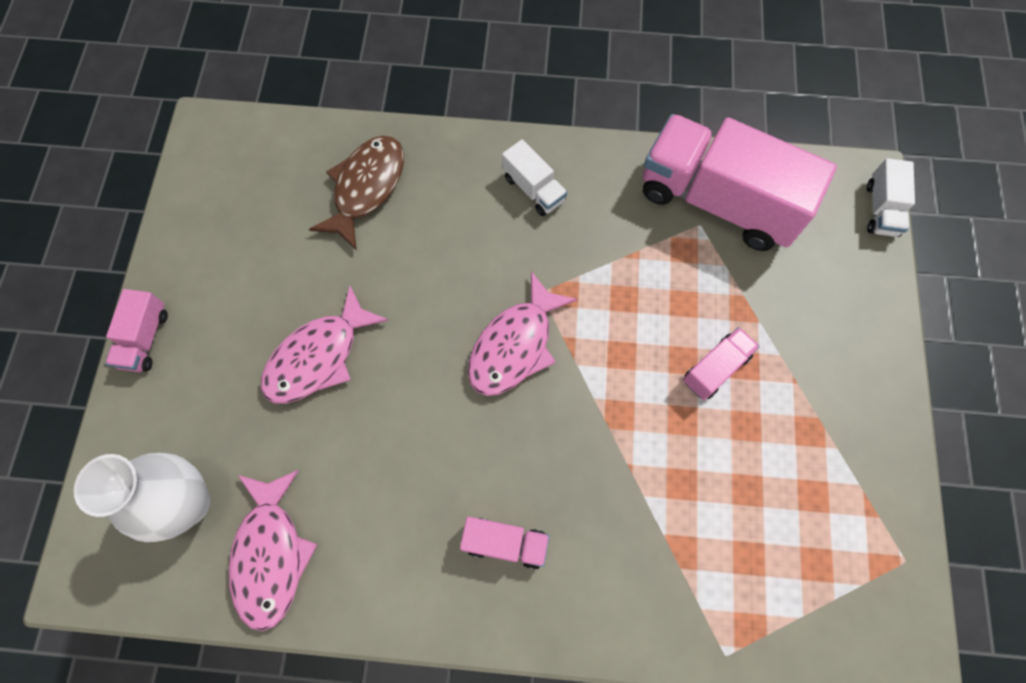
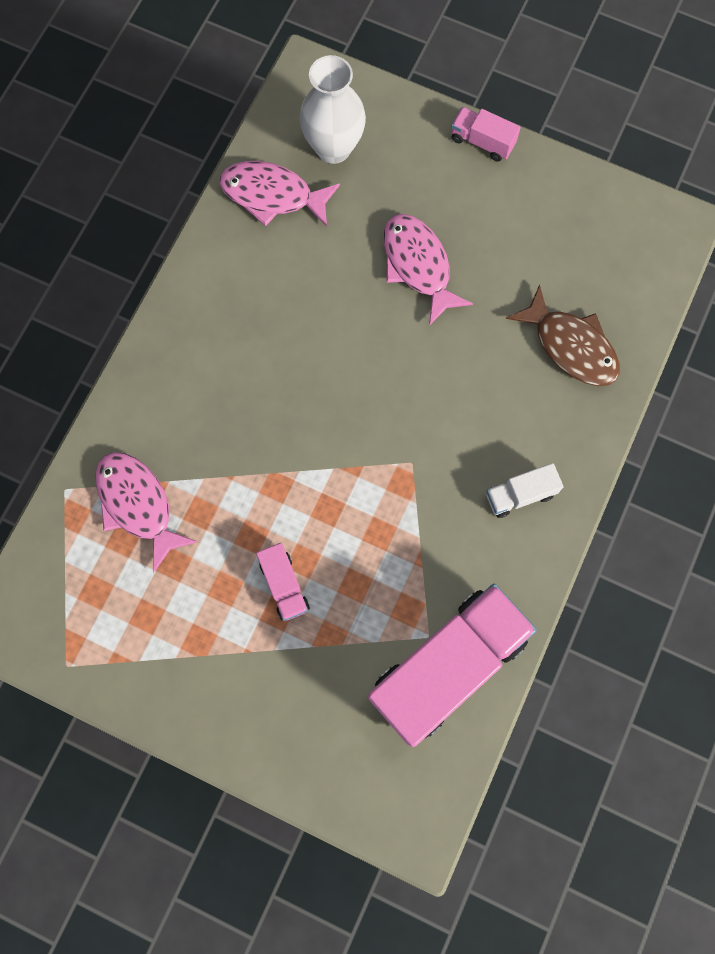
camera: 110 degrees right, 5 degrees up
pink truck [460,516,549,570] -> none
pink fish [468,271,577,396] -> pink fish moved to [95,452,197,573]
white truck [867,158,915,237] -> none

